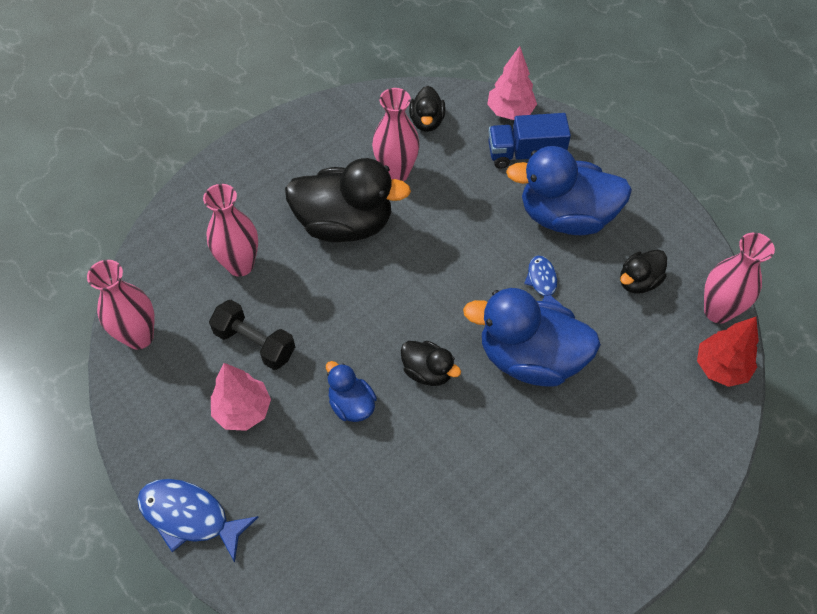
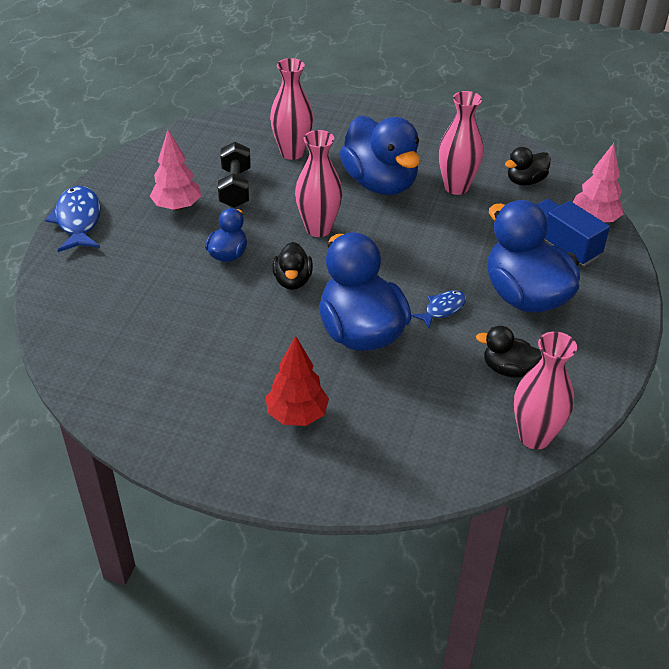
camera: 55 degrees right, 15 degrees down
pink vase [87,260,155,349] -> pink vase moved to [295,130,342,237]
black duck [285,158,411,242] -> blue duck [340,116,421,195]
red tree [697,317,759,387] -> red tree moved to [266,336,329,426]

